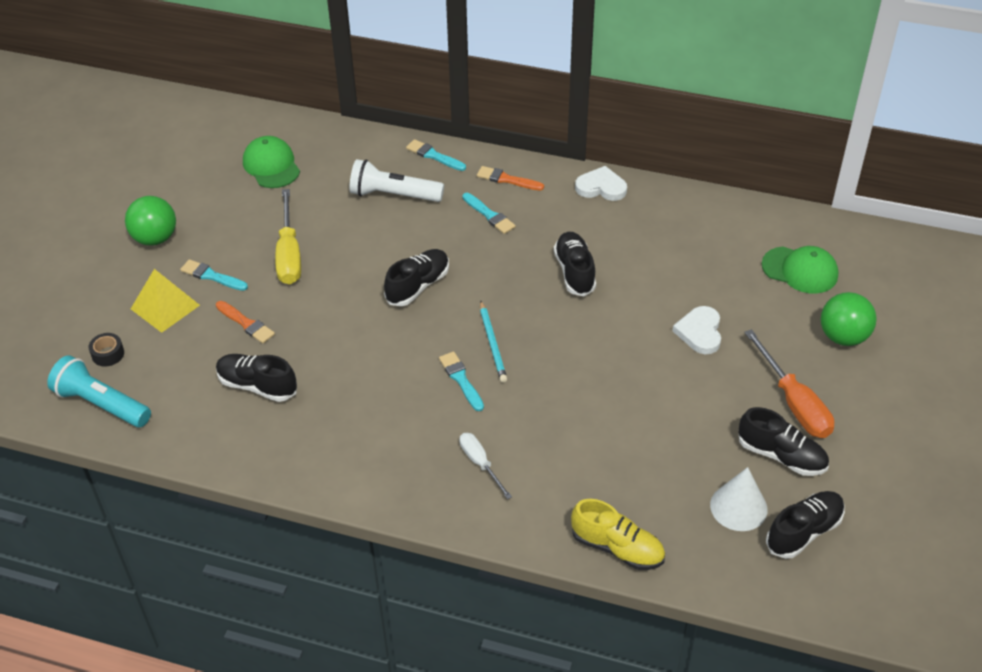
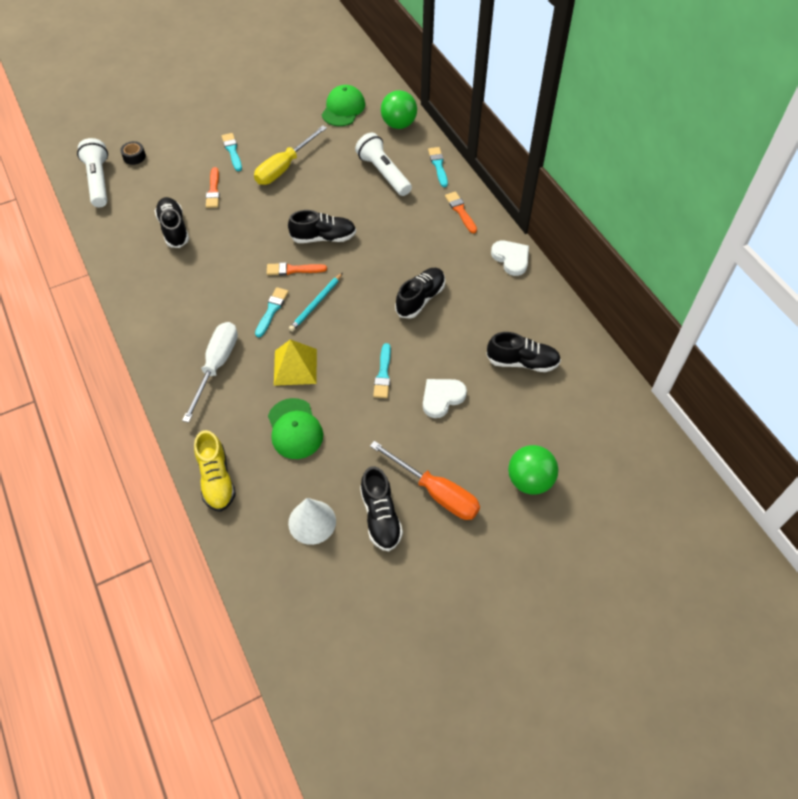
camera: 45 degrees right, 10 degrees up
turquoise flashlight [47,355,151,427] -> white flashlight [77,138,108,207]
green ball [125,196,176,246] -> green ball moved to [381,90,417,129]
yellow pyramid [131,269,200,333] -> yellow pyramid moved to [274,339,317,386]
white screwdriver [459,433,512,499] -> white screwdriver [182,322,238,423], size x1.70
turquoise brush [462,193,516,234] -> turquoise brush moved to [373,343,391,398]
orange screwdriver [744,329,834,438] -> orange screwdriver turned 75 degrees counterclockwise [370,441,480,520]
green cap [762,246,838,294] -> green cap moved to [268,398,323,459]
black shoe [766,491,845,559] -> black shoe moved to [486,332,561,372]
none -> orange brush [267,262,327,275]

